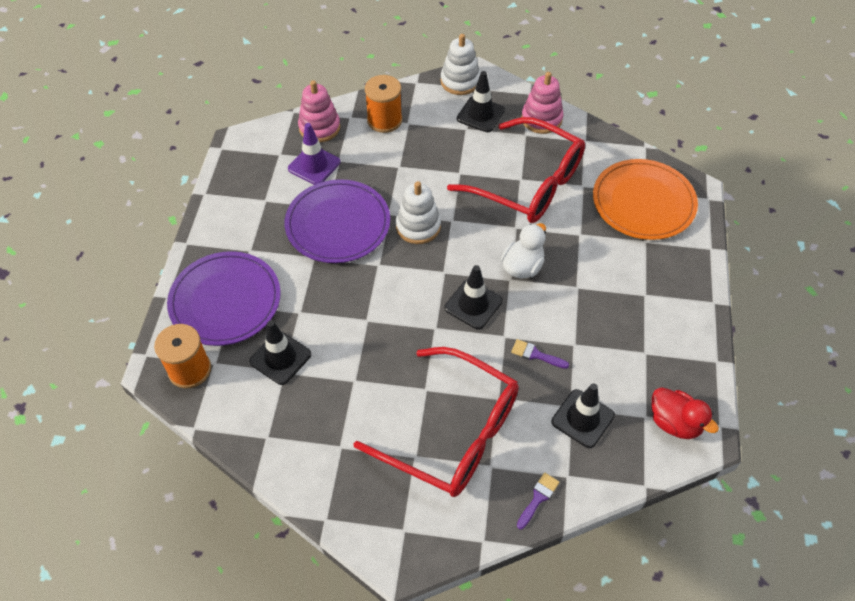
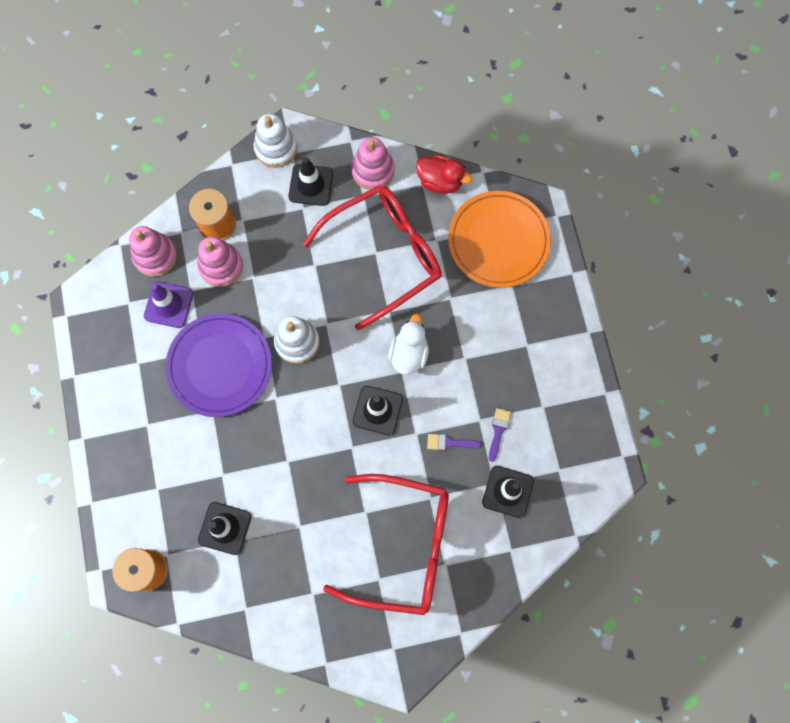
camera: 20 degrees left, 20 degrees up
purple plate [167,251,281,346] -> none
red glasses [447,117,585,223] -> red glasses turned 45 degrees counterclockwise [302,185,442,331]
purple brush [517,472,560,529] -> purple brush moved to [489,408,511,462]
red duck [652,387,719,439] -> red duck moved to [416,155,472,194]
none -> pink stacking toy [197,237,243,287]

